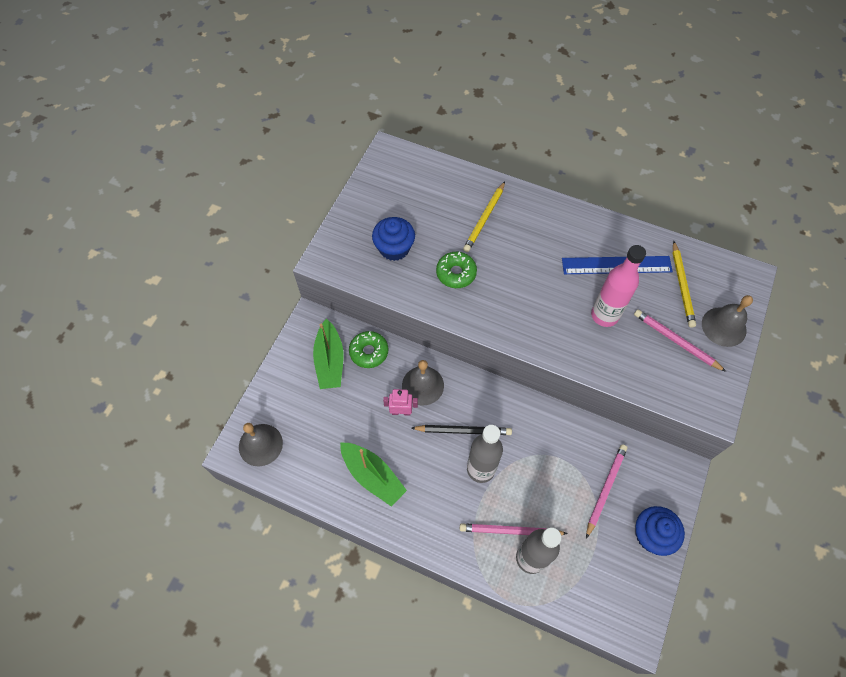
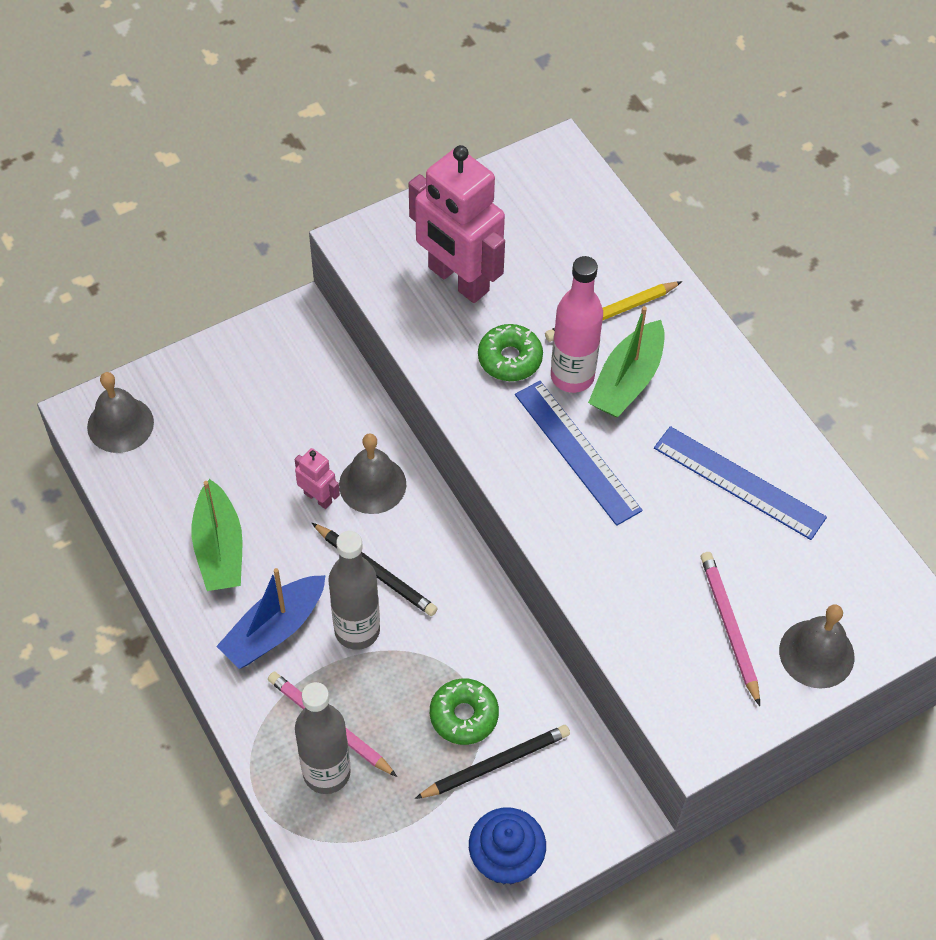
camera: 35 degrees right, 5 degrees down
green boat [313,319,344,389] -> green boat moved to [588,306,665,417]
green donut [349,331,388,368] -> green donut moved to [430,678,499,745]
blue cupcake [372,217,415,261] -> pink robot [409,145,505,303]
pink pencil [586,444,627,538] -> black pencil [415,725,570,799]
pink bottle [591,245,646,327] -> pink bottle moved to [551,256,603,393]
yellow pencil [673,241,696,328] -> none
none -> blue boat [216,568,326,669]
none -> blue ruler [515,381,643,526]

